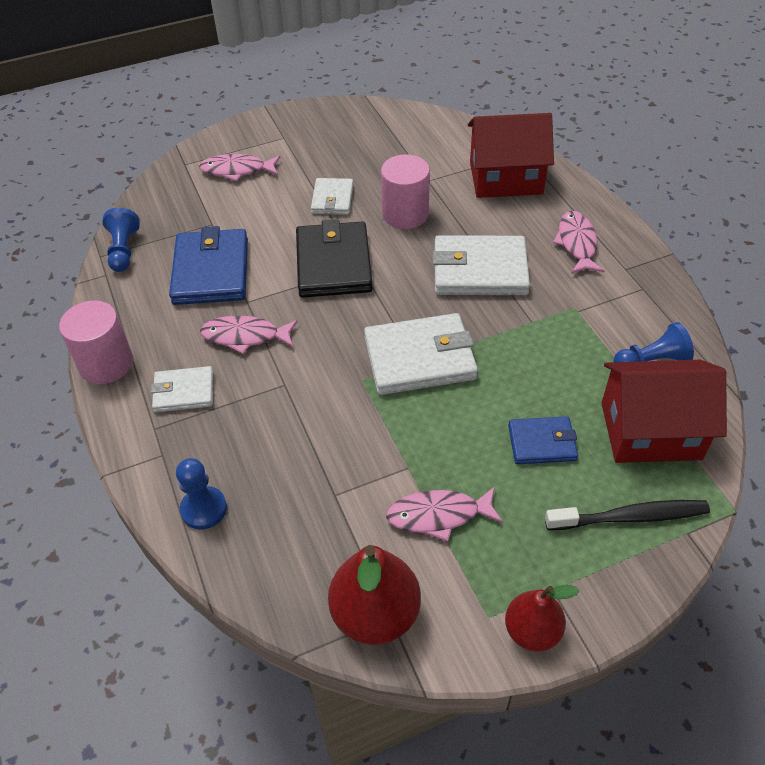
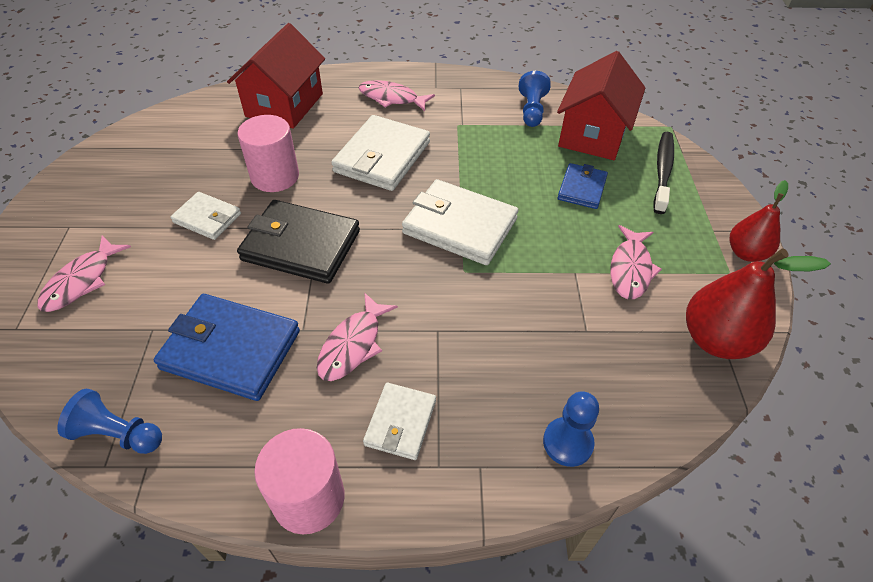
camera: 70 degrees left, 0 degrees up
white wallet [364,313,478,395] -> white wallet turned 75 degrees counterclockwise [402,179,518,265]

